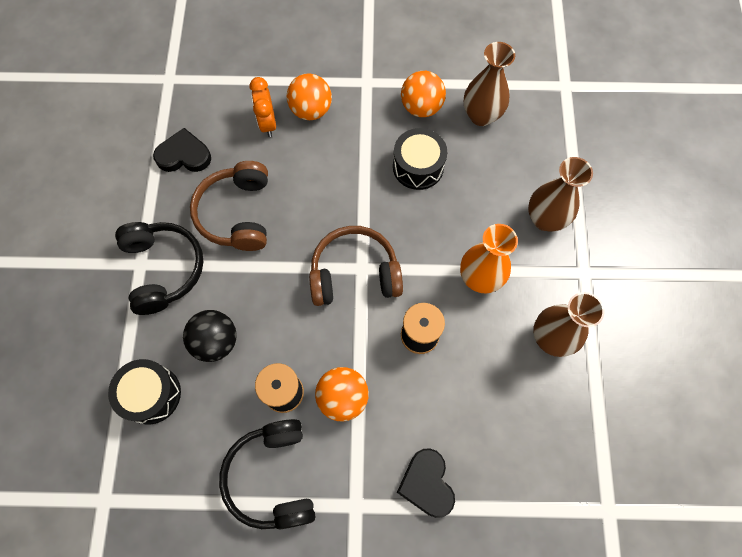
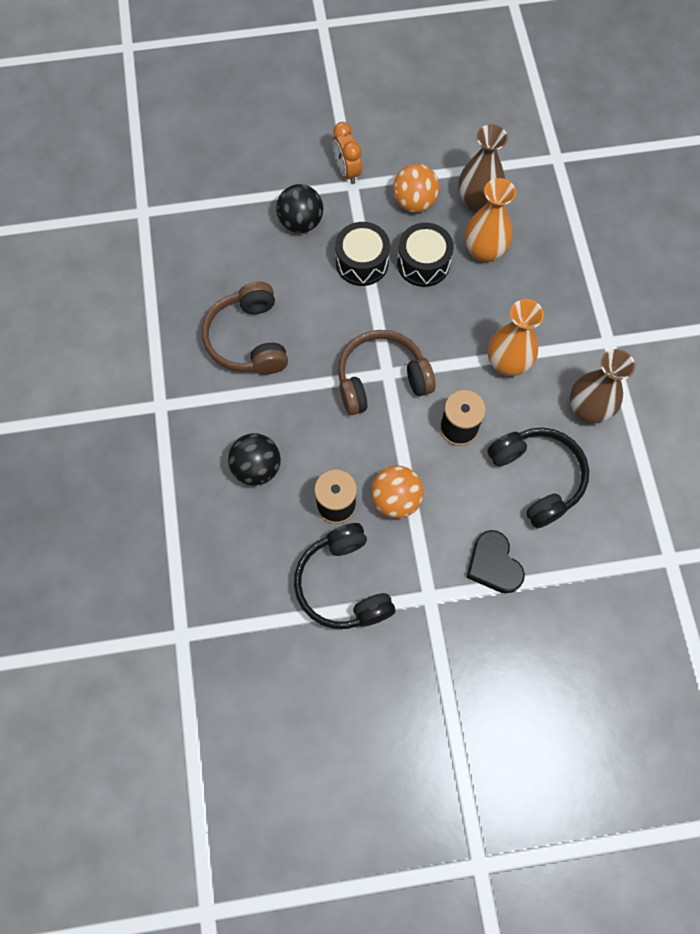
camera: 10 degrees left, 0 degrees up
black drum [108,359,181,425] -> black drum moved to [335,222,390,286]
black headphones [115,222,203,315] -> black headphones moved to [487,428,589,528]
black heart [153,128,211,172] -> none
orange clock [250,77,276,137] -> orange clock moved to [333,122,362,184]
orange ball [287,73,332,120] -> black ball [276,184,323,233]
brown vase [528,157,593,231] -> none
none -> orange vase [465,178,516,263]

